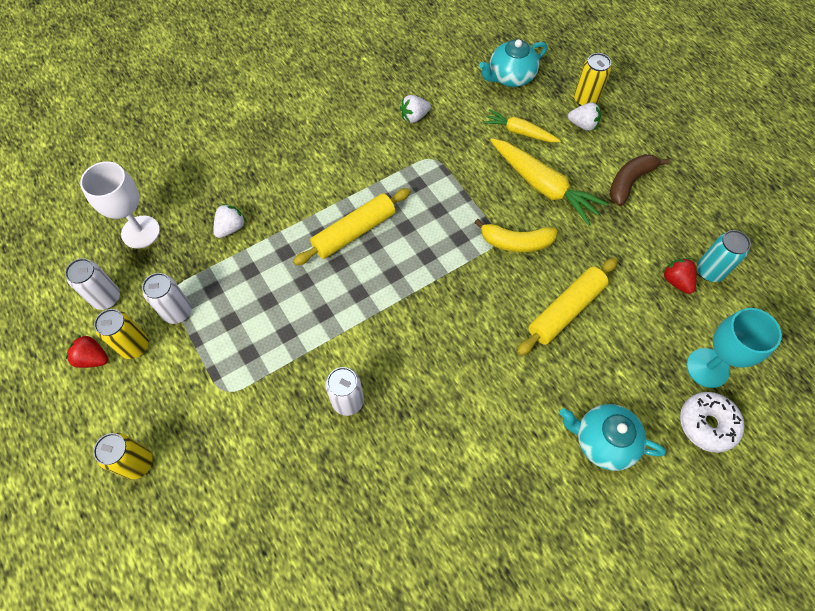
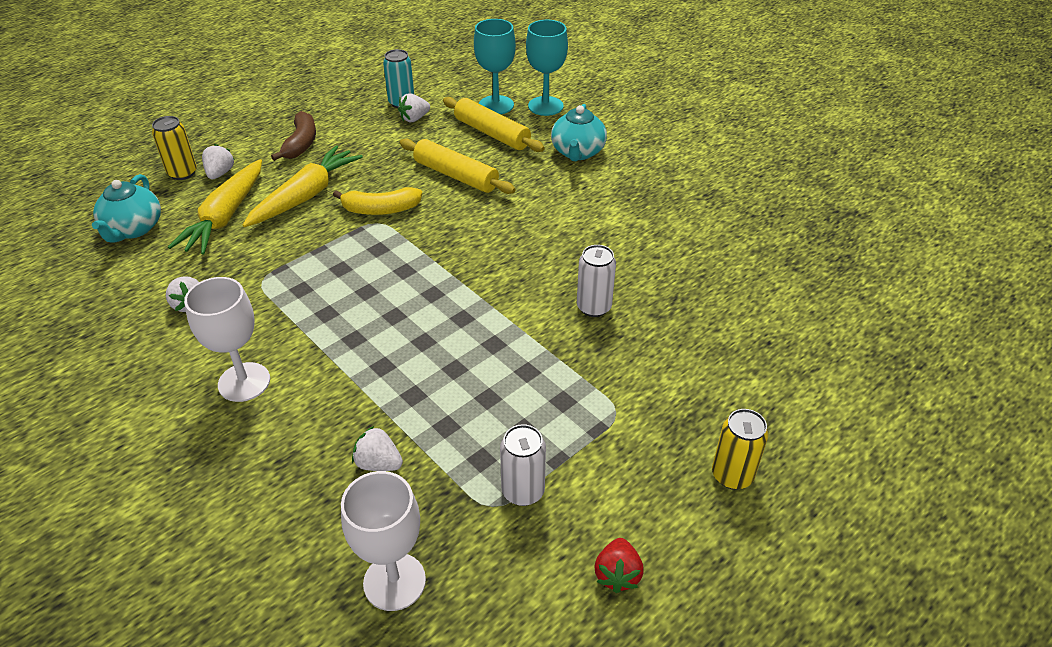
camera: 100 degrees left, 20 degrees down
white can [65,258,120,310] -> none
yellow can [94,309,149,359] -> none
yellow rolling pin [293,188,411,265] -> yellow rolling pin moved to [443,97,545,152]
yellow banana [474,219,557,252] -> yellow banana turned 90 degrees clockwise [333,187,422,215]
turquoise teapot [479,39,547,87] -> turquoise teapot turned 45 degrees clockwise [92,174,161,243]
yellow carrot [483,109,561,142] -> yellow carrot [168,159,262,255], size x1.64
brown banana [609,154,670,206] -> brown banana turned 120 degrees counterclockwise [271,111,316,161]
red strawberry [663,258,697,294] -> white strawberry [398,93,430,122]
white donut [680,392,744,453] -> turquoise goblet [526,20,568,116]
none -> white goblet [184,277,270,402]

